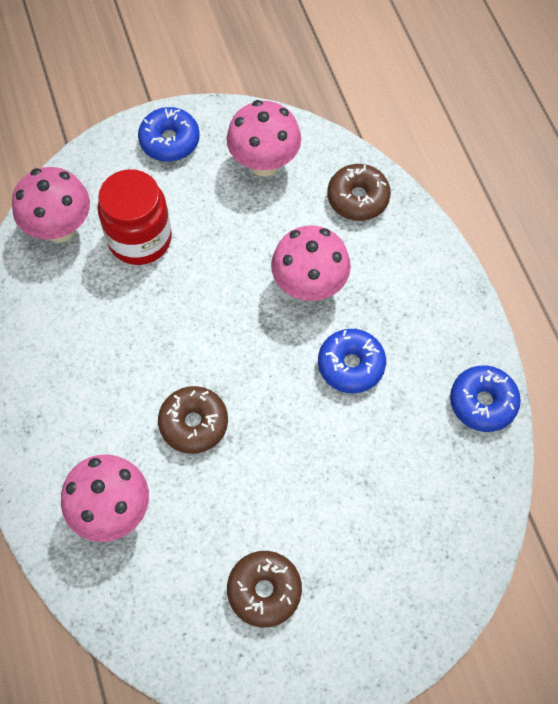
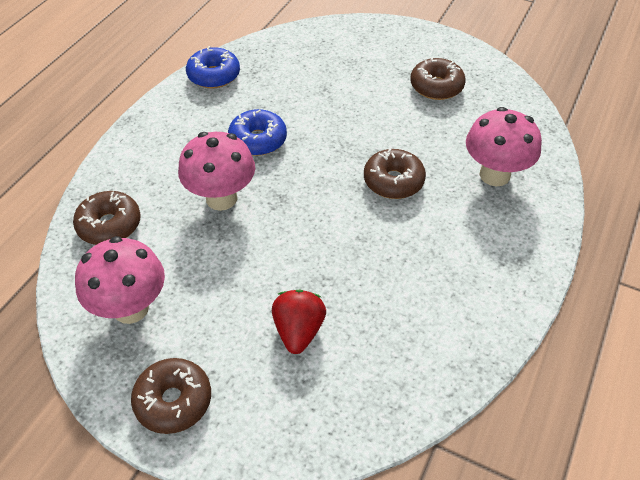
camera: 135 degrees left, 15 degrees down
pink mushroom [12,167,90,243] -> none
red jar [97,169,172,265] -> red strawberry [272,290,326,354]
blue donut [138,107,200,162] -> brown donut [131,358,211,434]

